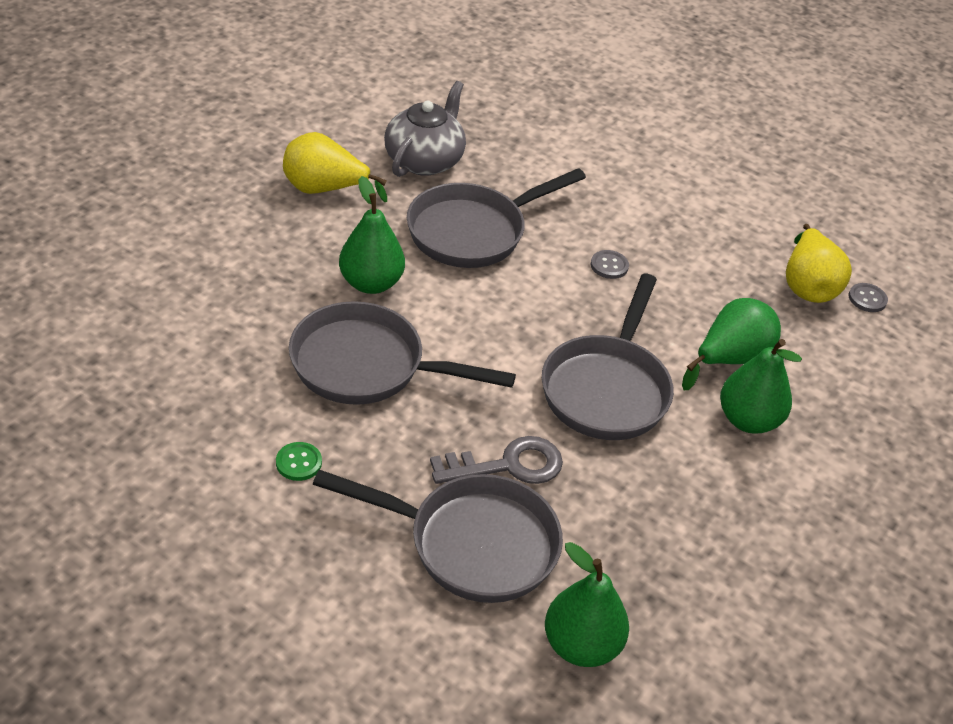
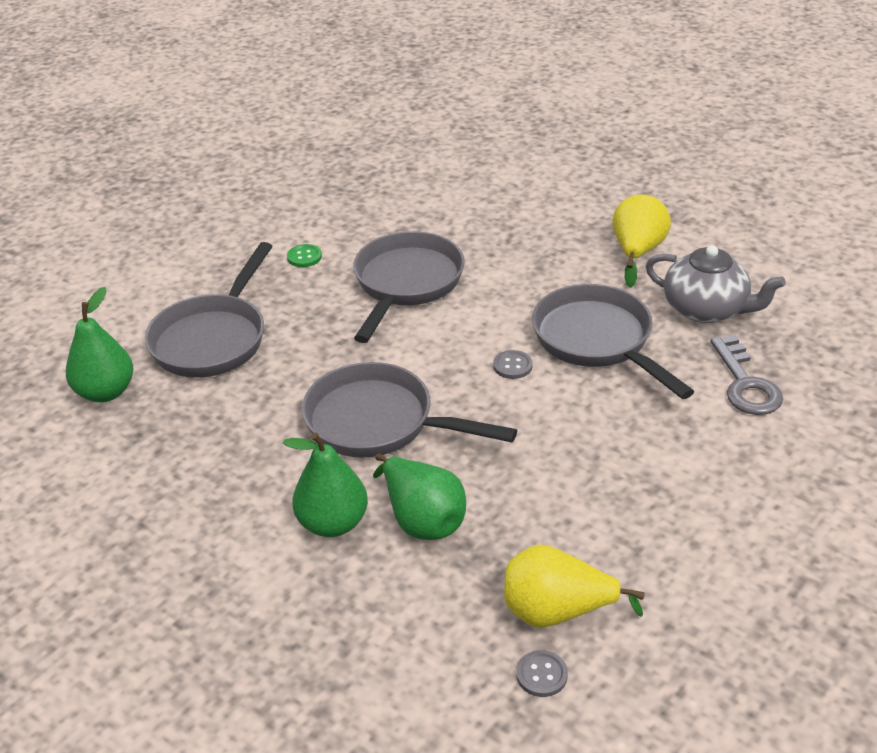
camera: 100 degrees right, 5 degrees down
green pear [339,176,405,294] -> none
grey key [430,436,563,484] -> grey key moved to [710,335,783,415]
grey button [591,250,629,279] -> grey button moved to [493,350,533,379]

